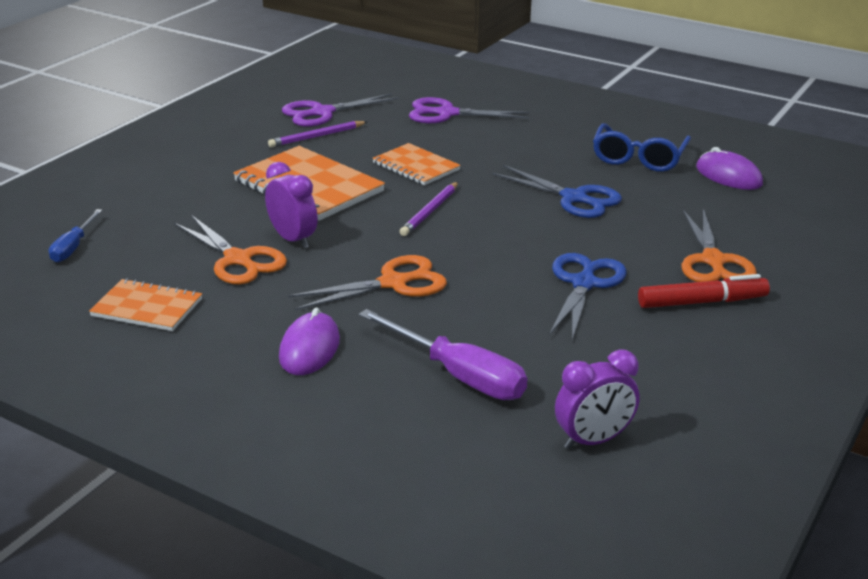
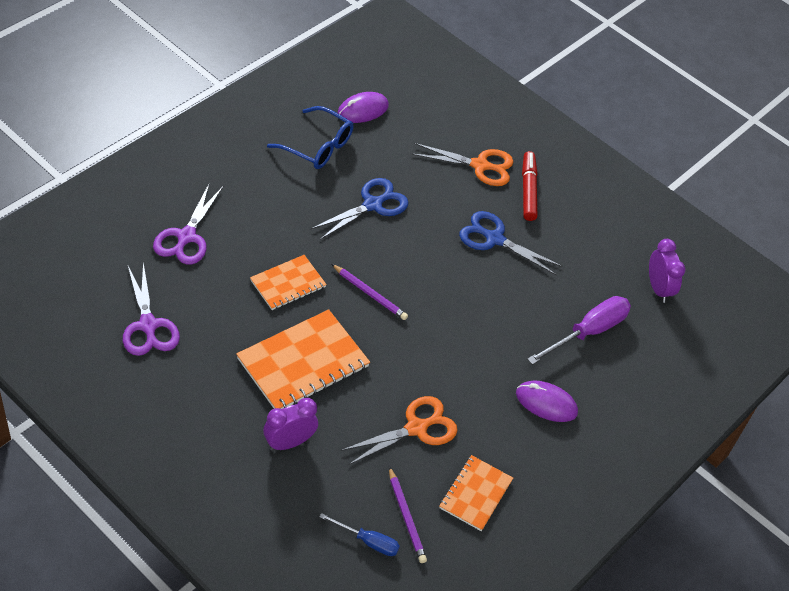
camera: 85 degrees left, 20 degrees up
purple clock [265,162,318,249] -> purple clock moved to [263,398,318,451]
purple pencil [268,121,367,147] -> purple pencil moved to [389,467,427,563]
orange scissors [288,255,447,310] -> none

